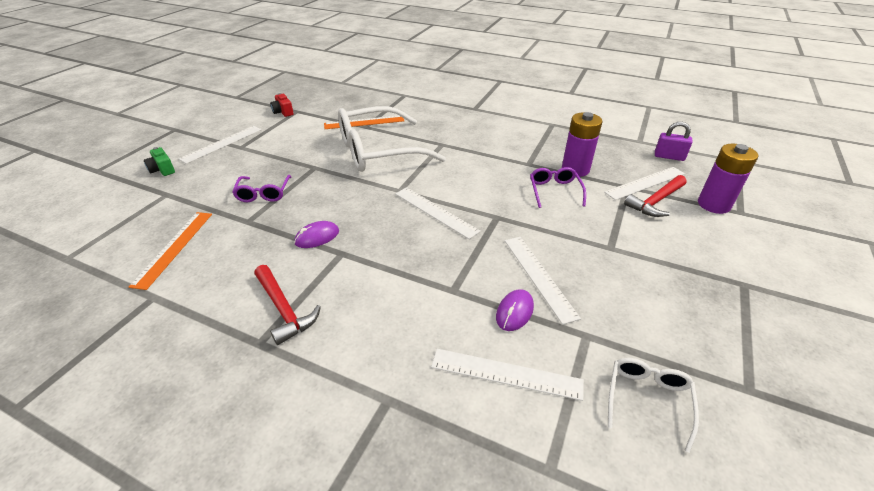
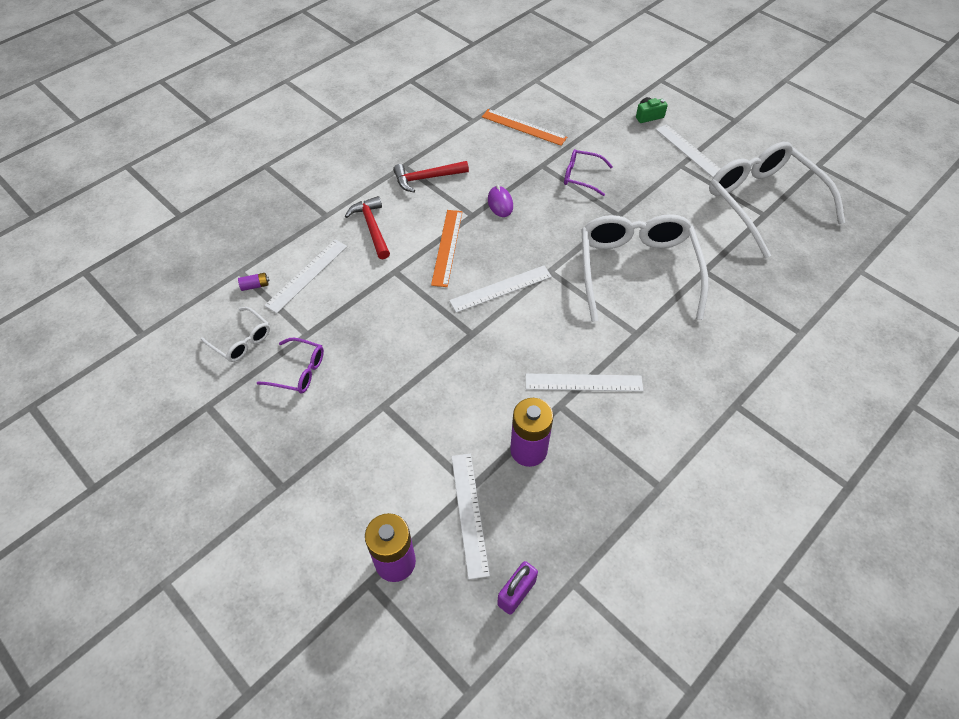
camera: 110 degrees right, 15 degrees up
red camera [270,93,294,117] -> white glasses [709,142,845,258]
orange ruler [324,116,404,129] -> orange ruler moved to [431,210,463,287]
purple mouse [496,289,534,331] -> none
white ruler [505,237,581,325] -> white ruler moved to [526,374,643,392]
purple glasses [530,167,586,208] -> purple glasses moved to [257,338,324,394]
red hammer [624,175,687,217] -> red hammer moved to [345,196,390,259]
none -> purple battery [238,273,269,291]

